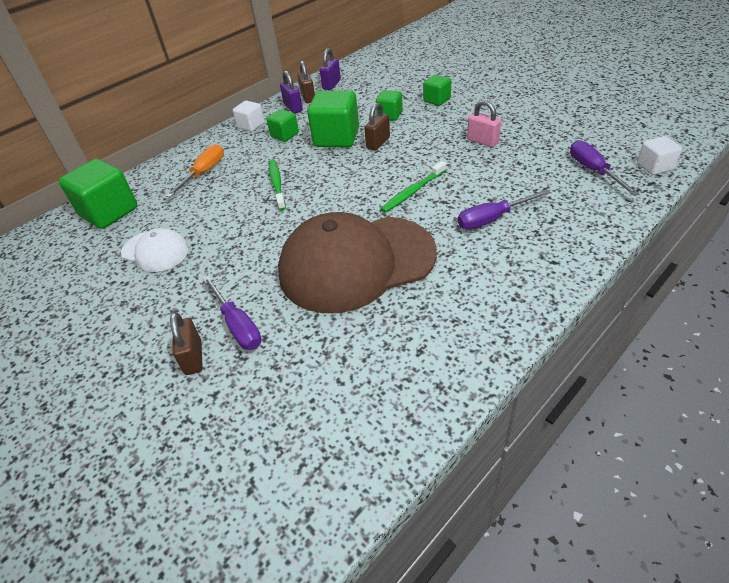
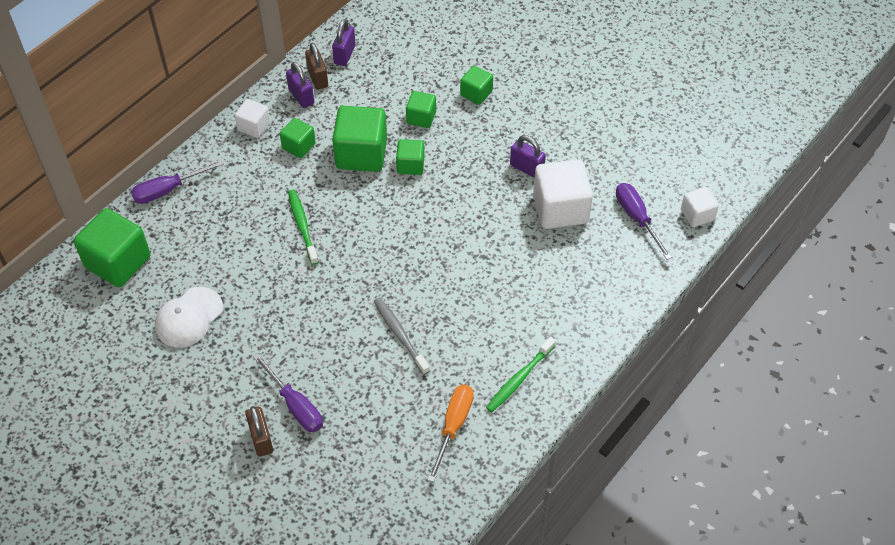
camera: 10 degrees left, 10 degrees up
white cap [121,228,189,272] -> white cap turned 105 degrees clockwise [155,287,223,347]
orange screwdriver [166,144,224,197] -> orange screwdriver moved to [428,385,474,482]
brown cap [278,212,437,313] -> grey toothbrush [374,298,430,375]
brown padlock [364,102,390,151] -> green cube [396,139,425,175]
green toothbrush [381,161,446,212] -> green toothbrush moved to [486,337,556,412]
purple screwdriver [458,189,550,229] -> purple screwdriver moved to [131,160,224,204]
pink padlock [467,100,501,147] -> purple padlock [510,135,546,178]
none -> white cube [533,159,593,229]

